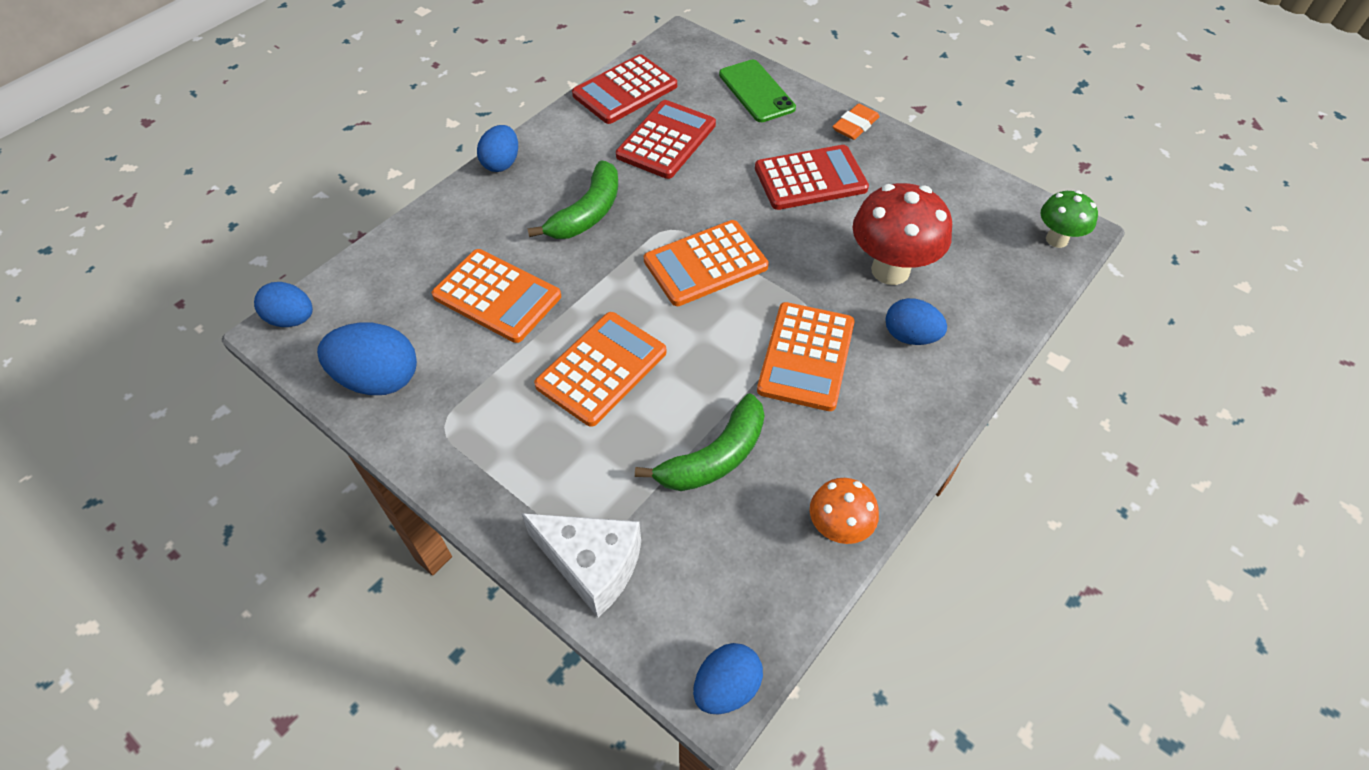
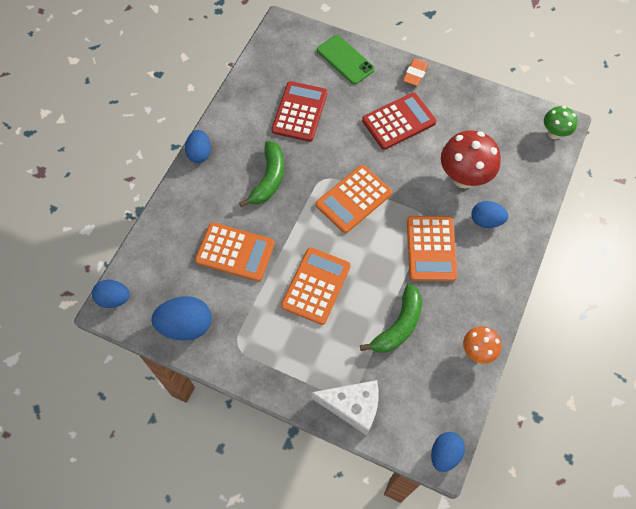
camera: 15 degrees left, 10 degrees up
red calculator [572,54,677,124] -> none

